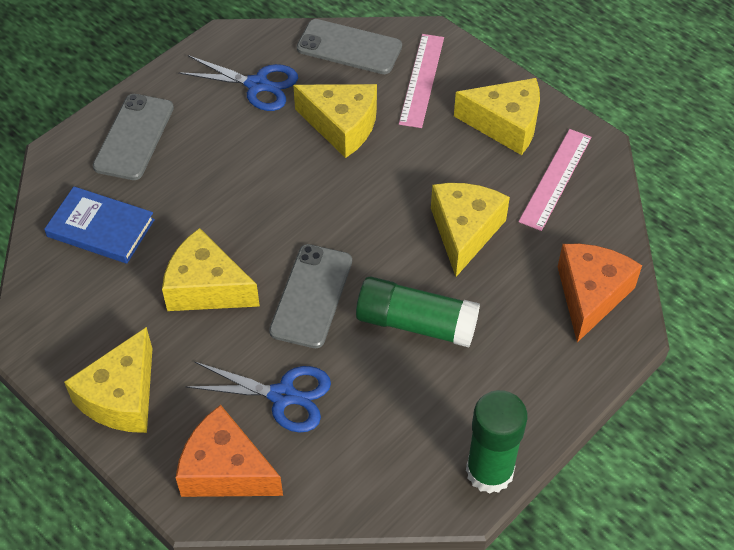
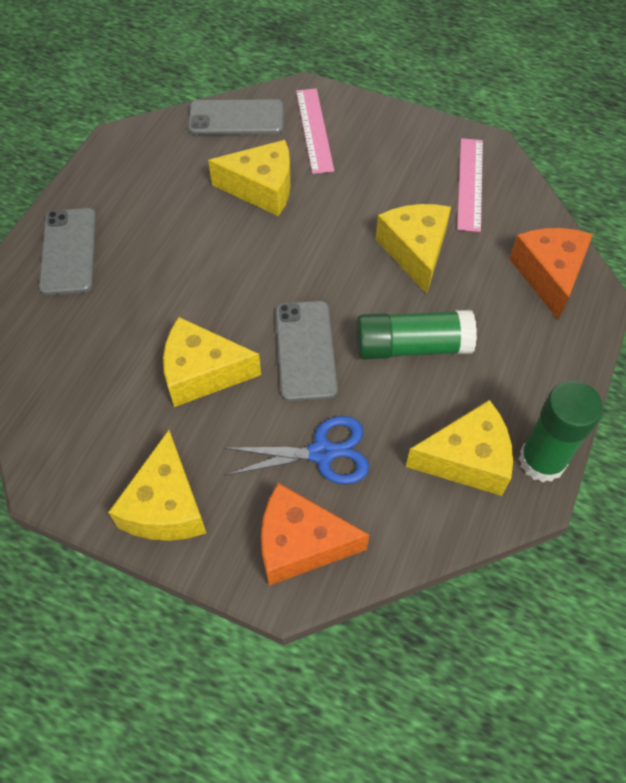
camera: 20 degrees left, 5 degrees up
blue book [44,186,155,264] -> none
blue scissors [178,55,298,111] -> none
yellow cheese [454,78,540,155] -> yellow cheese moved to [406,400,513,496]

